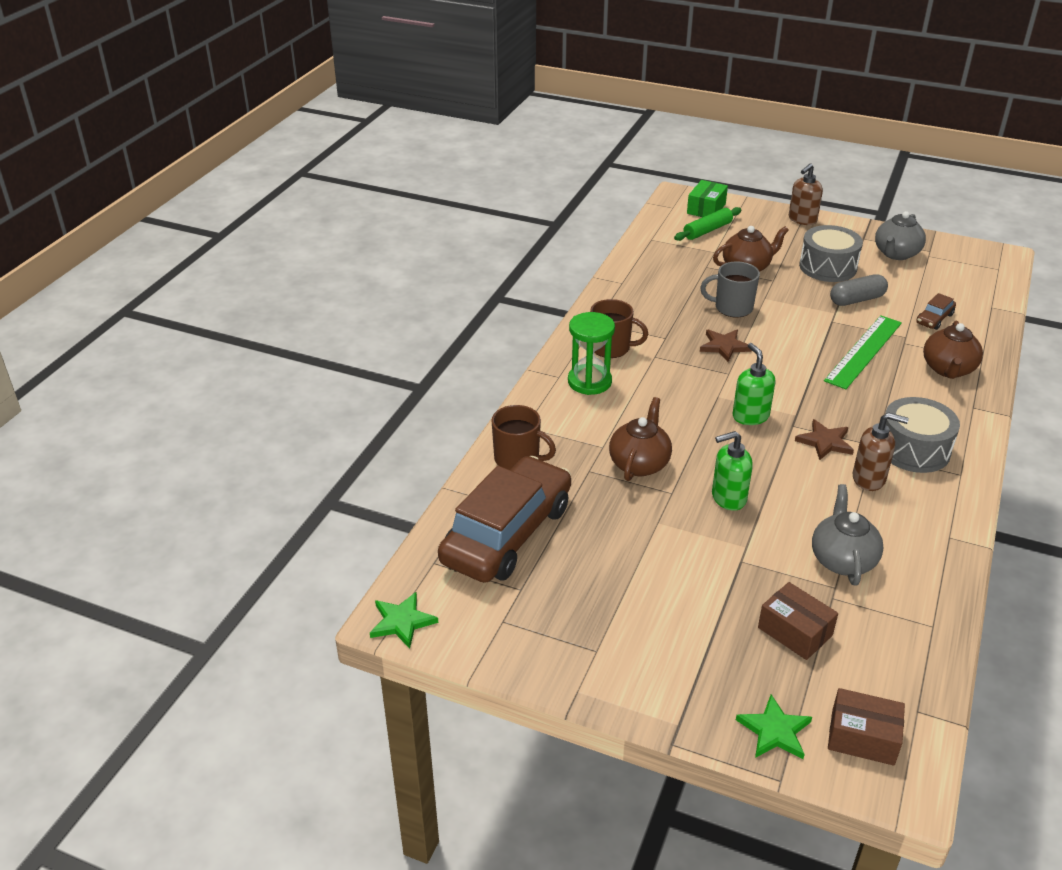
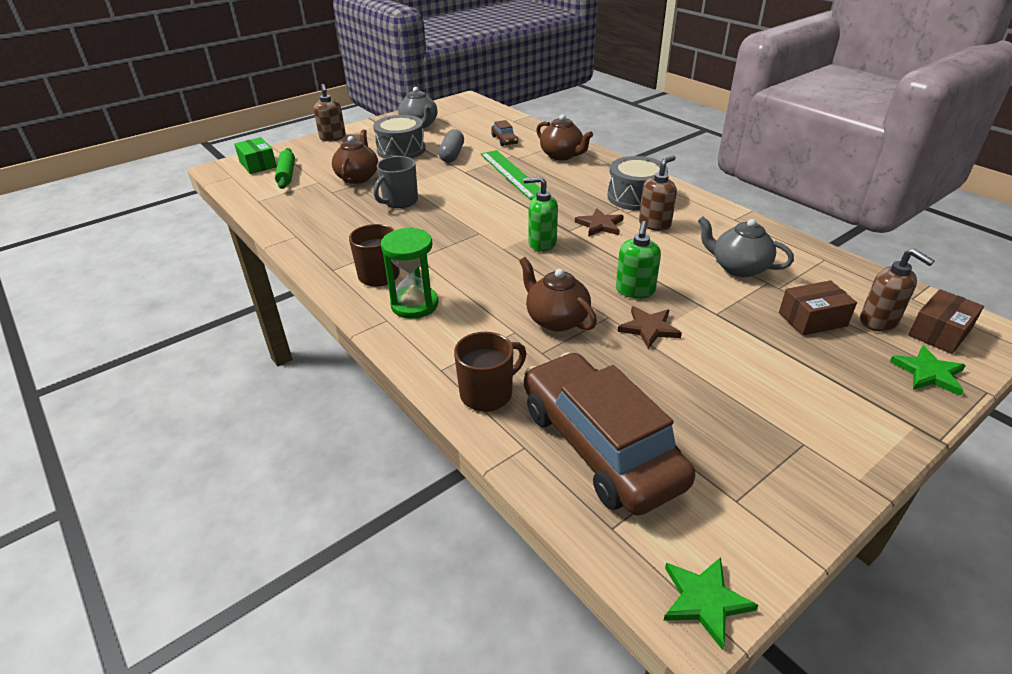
camera: 60 degrees left, 0 degrees up
brown star [700,330,752,362] -> brown star moved to [618,306,682,349]
none -> brown soap dispenser [860,249,935,332]

